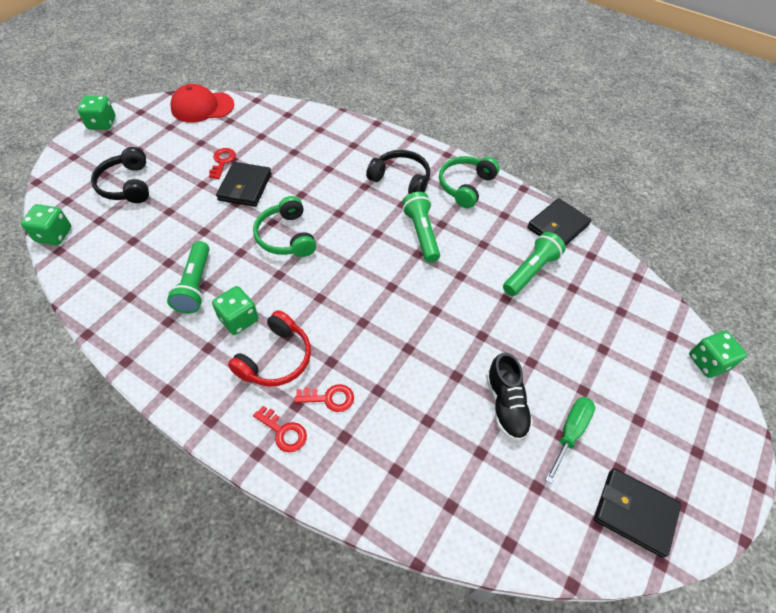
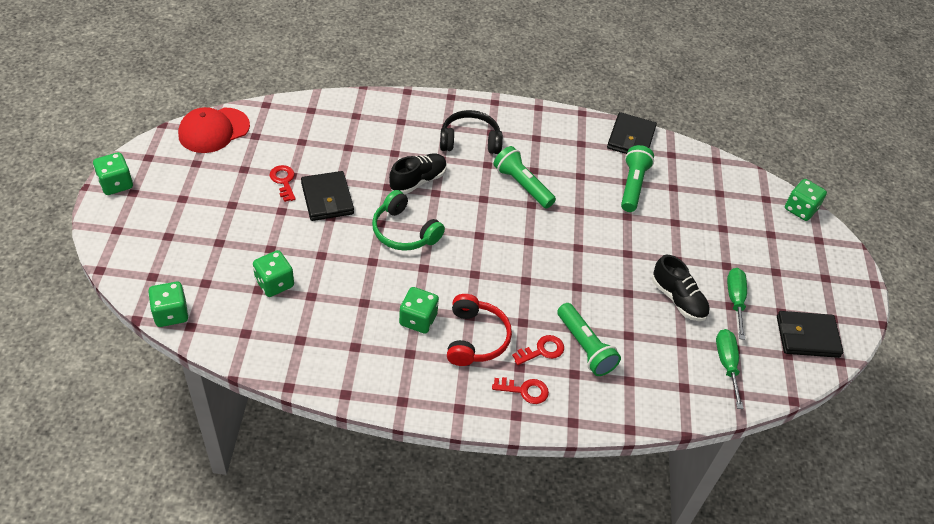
camera: 30 degrees left, 5 degrees down
black headphones [91,147,149,203] -> none
green flashlight [167,241,209,314] -> green flashlight moved to [557,303,621,376]
green headphones [439,156,500,208] -> none
none -> green dice [253,250,294,297]
none -> black shoe [389,153,447,194]
none -> green screwdriver [716,329,743,409]

